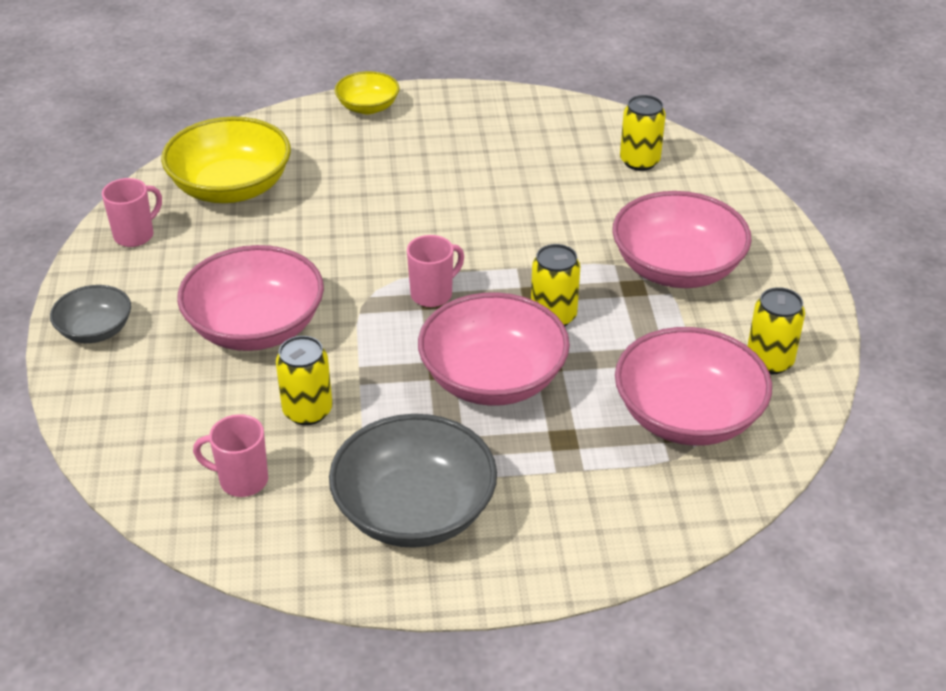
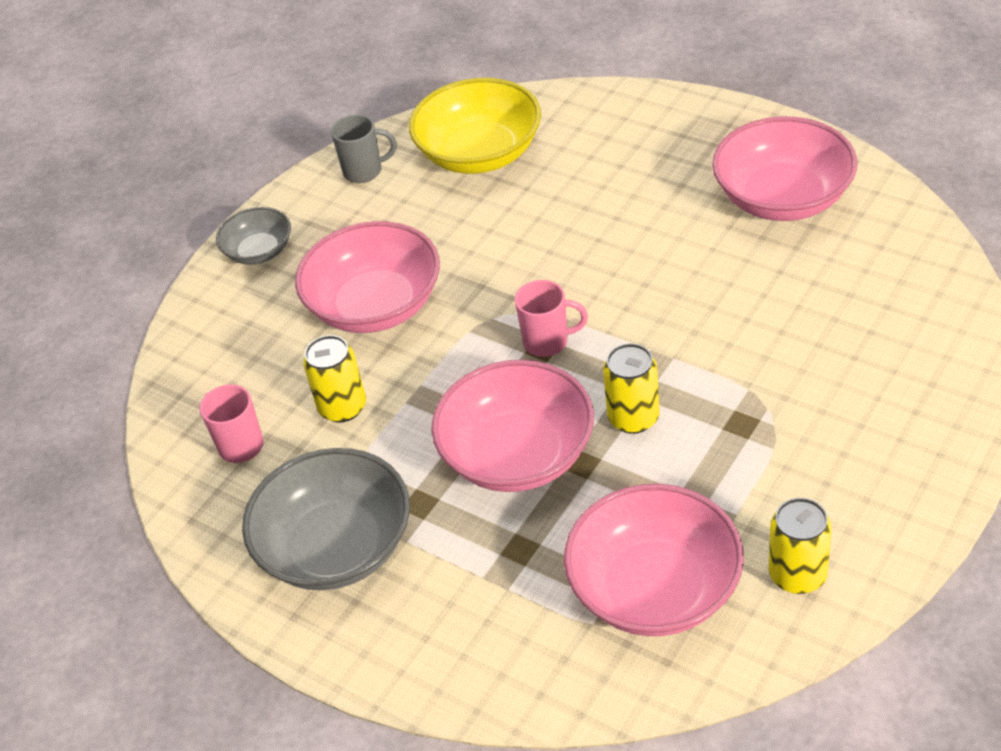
camera: 45 degrees right, 5 degrees up
pink mug [102,178,162,247] -> grey mug [331,114,397,183]
yellow bowl [335,71,400,114] -> none
pink bowl [612,191,752,288] -> pink bowl moved to [712,117,857,221]
yellow can [620,95,666,171] -> none

